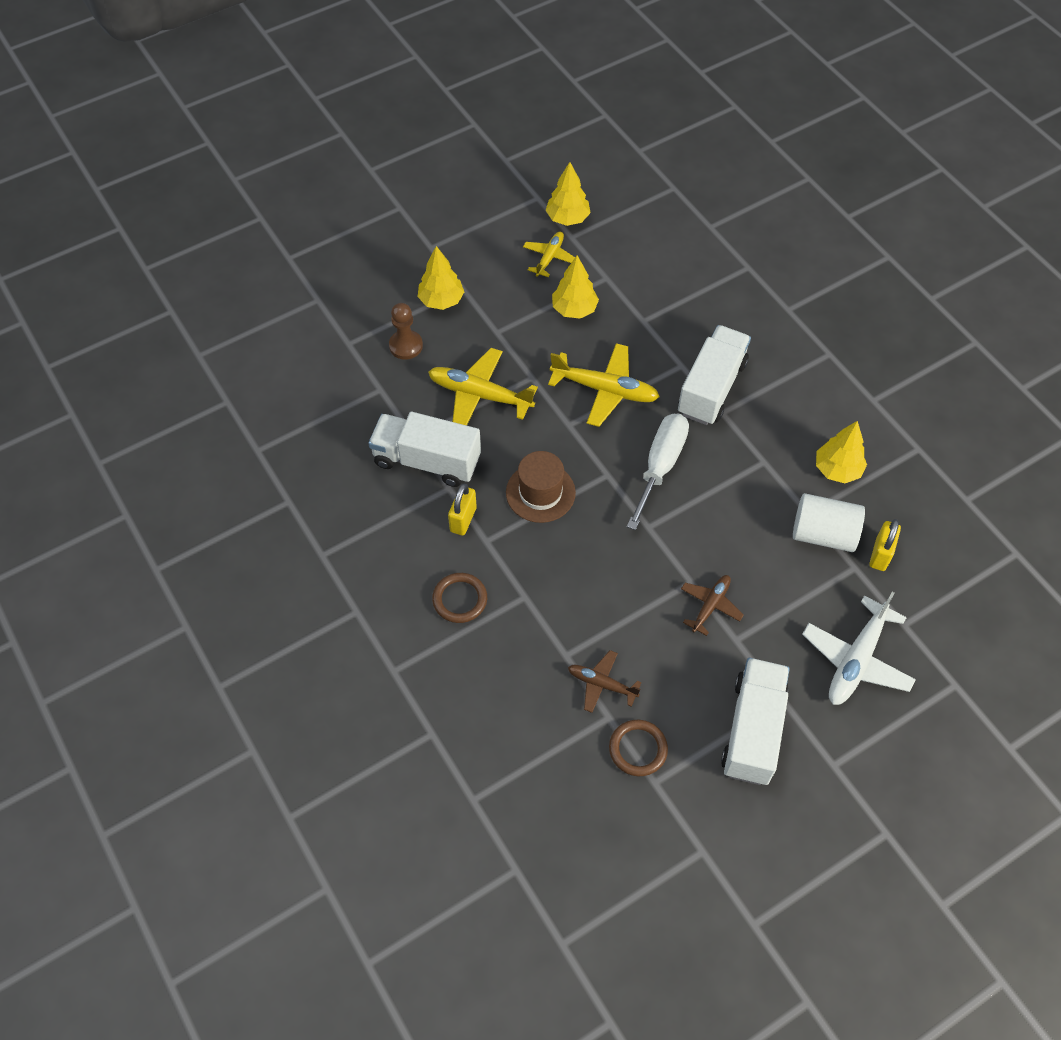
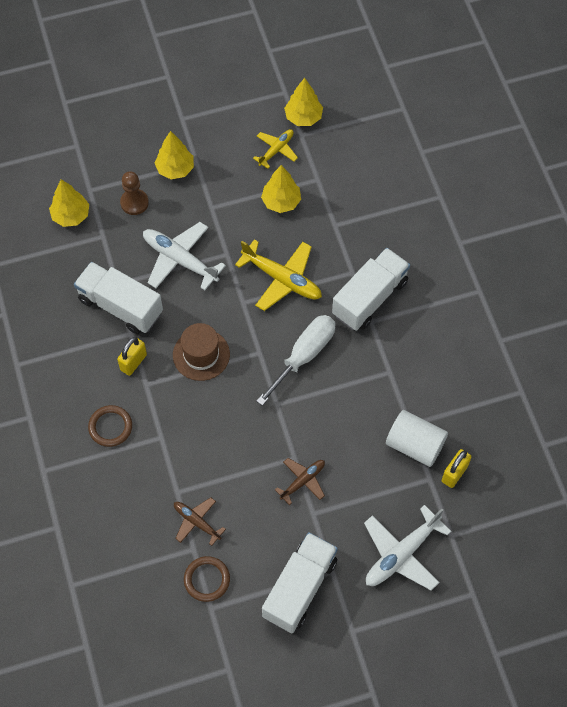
camera: 15 degrees right, 5 degrees up
yellow plane [428,348,538,426] -> white plane [143,222,226,290]
yellow tree [816,421,867,483] -> yellow tree moved to [49,179,89,227]

